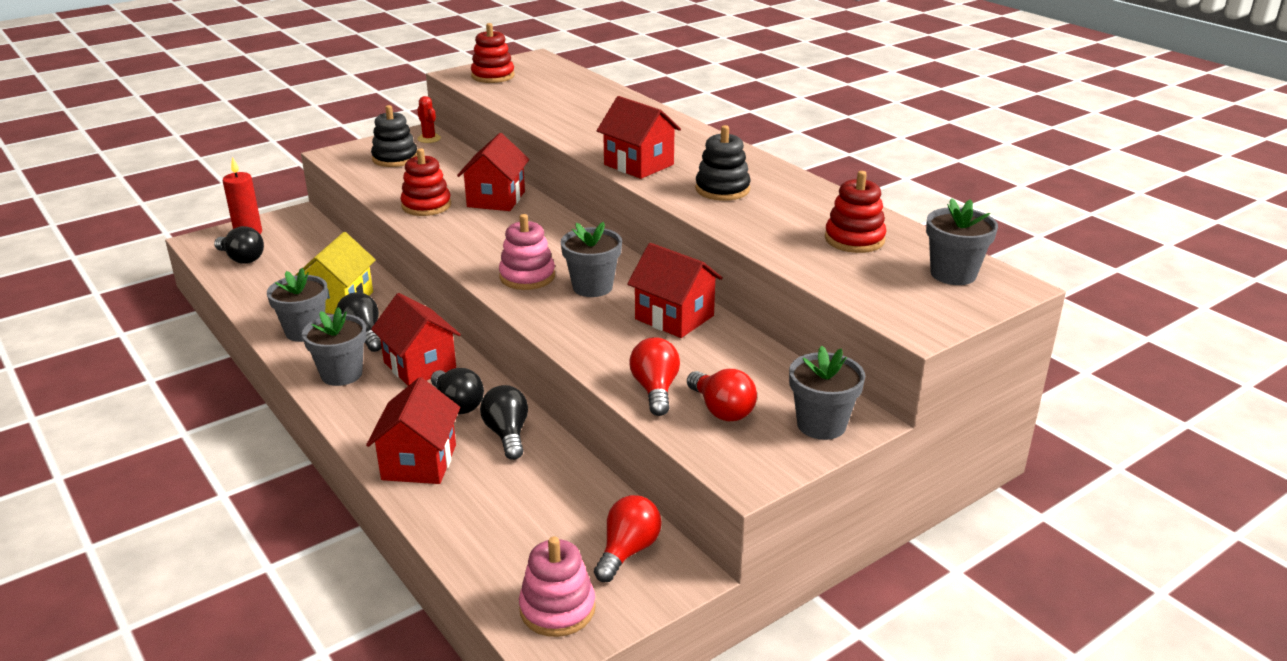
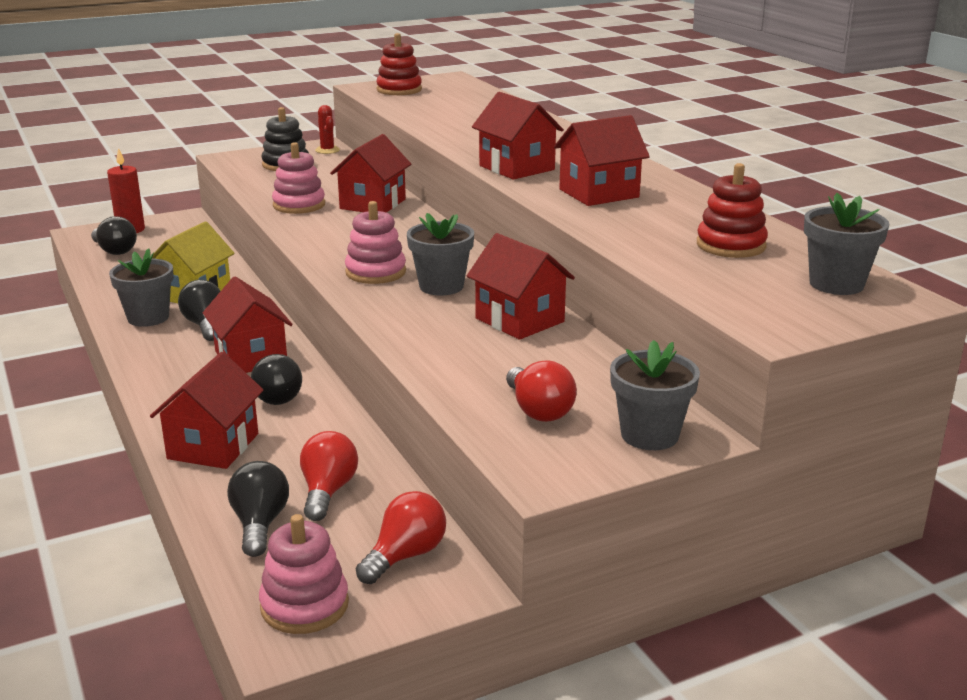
camera: 10 degrees right, 5 degrees down
grey flower pot [302,307,367,386] -> none
red stacking toy [400,148,451,216] -> pink stacking toy [272,142,325,214]
black light bulb [480,385,528,460] -> black light bulb moved to [227,461,289,557]
red light bulb [630,337,680,416] -> red light bulb moved to [300,431,358,521]
black stacking toy [695,125,751,201] -> red house [554,115,650,206]

